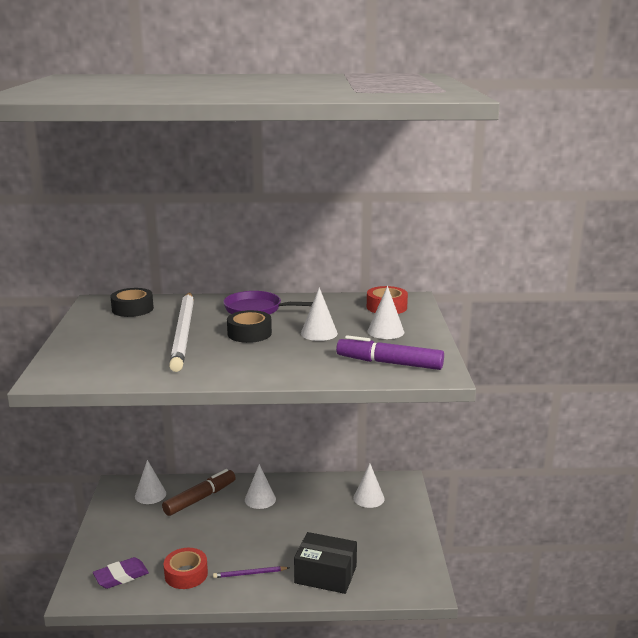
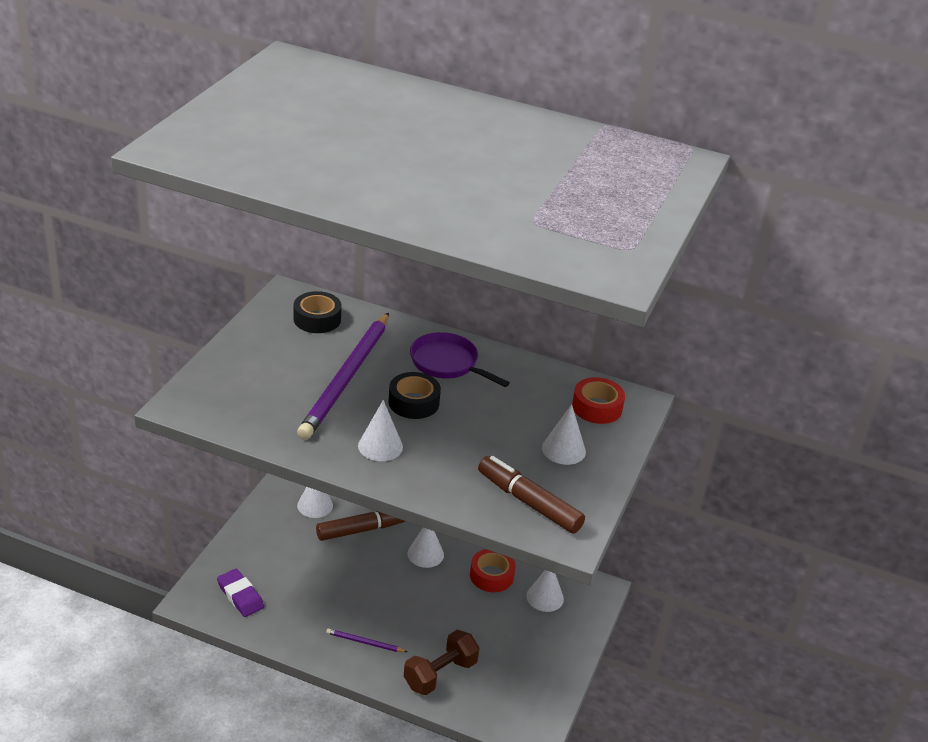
camera: 20 degrees right, 15 degrees up
purple eraser [93,557,149,589] -> purple eraser turned 60 degrees clockwise [217,569,264,617]
red tape [164,548,208,589] -> red tape moved to [470,549,515,592]
white pencil [169,292,194,372] -> purple pencil [297,313,389,440]
black box [294,532,357,594] -> brown dumbbell [404,630,479,695]
white cone [301,287,338,341] -> white cone moved to [358,400,403,461]
purple marker [336,335,444,370] -> brown marker [478,456,585,534]

